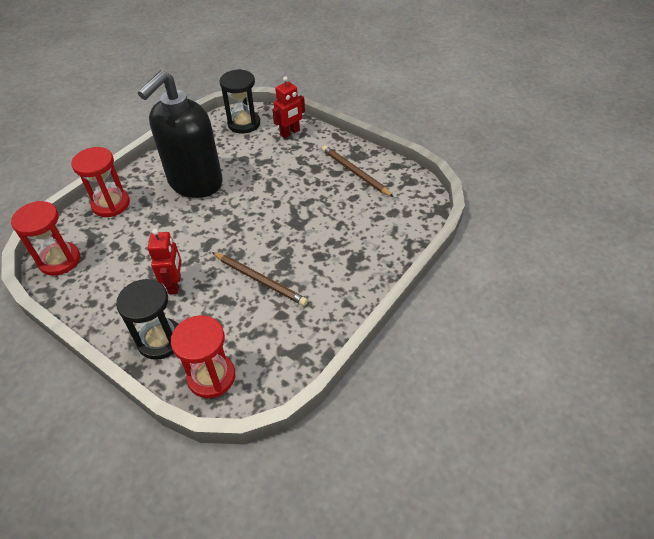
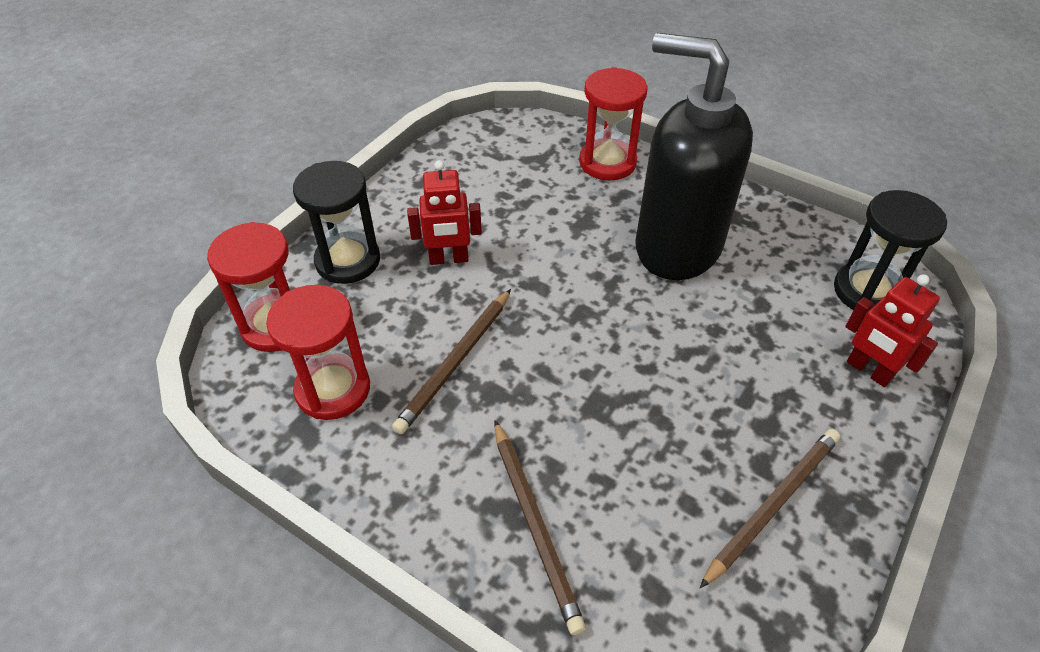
camera: 85 degrees right, 0 degrees up
red hourglass [11,201,80,276] -> red hourglass moved to [266,285,370,420]
none -> brown pencil [494,420,586,635]

